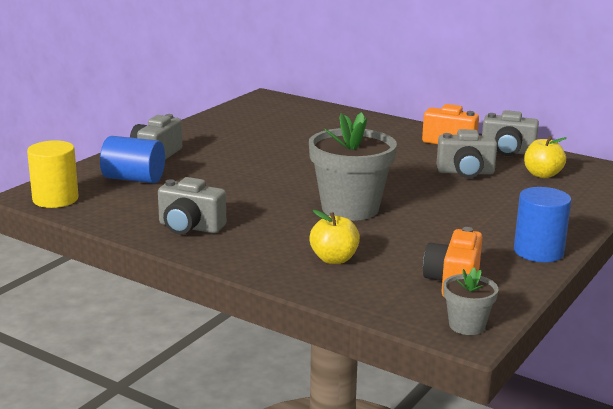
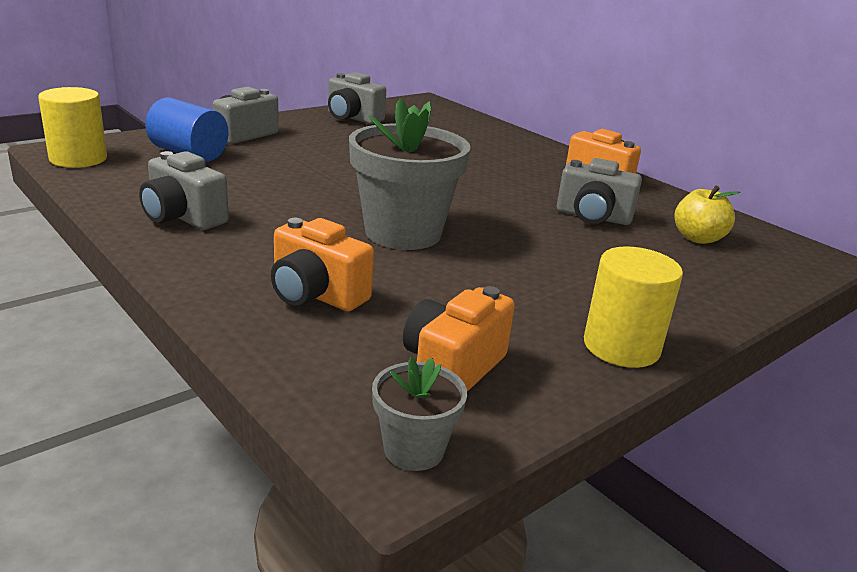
camera: 15 degrees right, 5 degrees up
yellow apple [309,210,360,264] -> orange camera [271,218,374,311]
grey camera [482,110,539,156] -> grey camera moved to [328,72,386,124]
blue cylinder [514,187,571,262] -> yellow cylinder [584,246,683,368]

